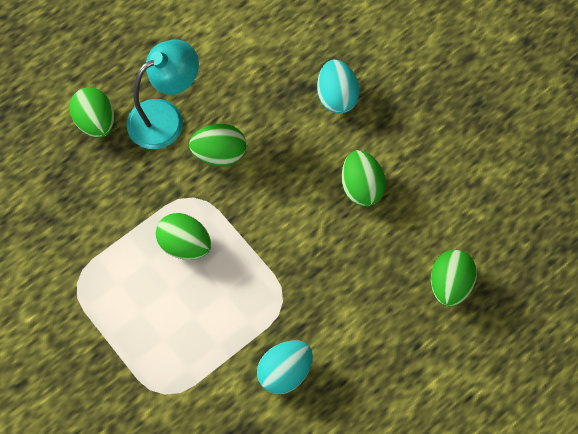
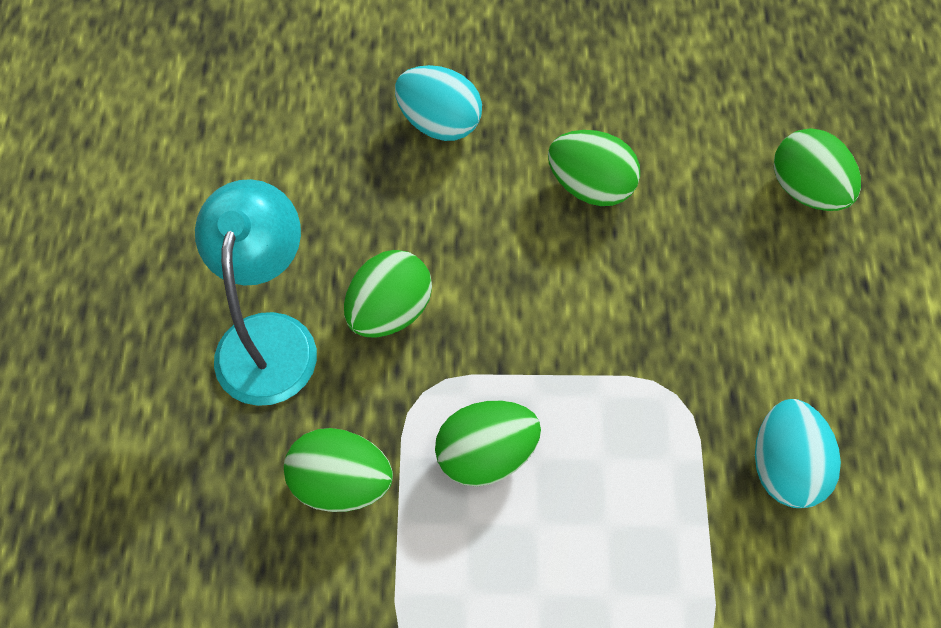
camera: 50 degrees left, 5 degrees down
green egg [69,87,115,138] -> green egg moved to [284,428,393,512]

